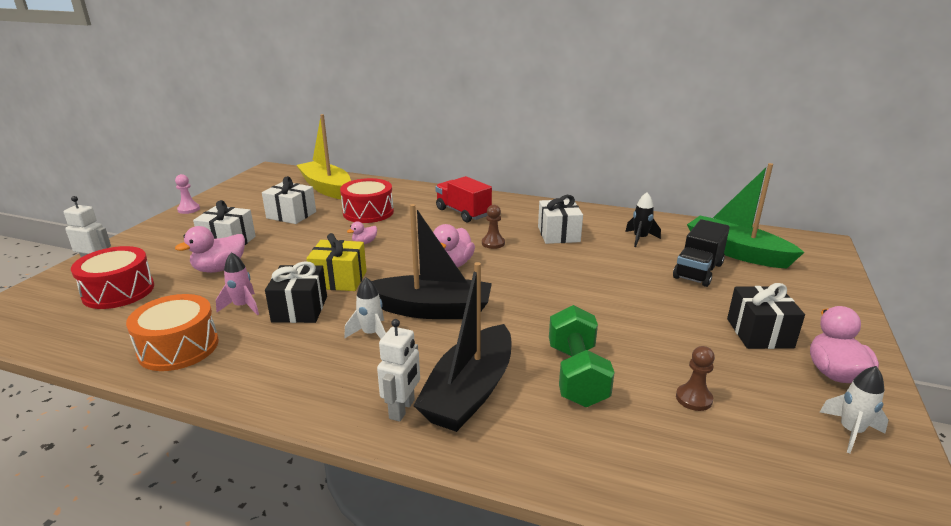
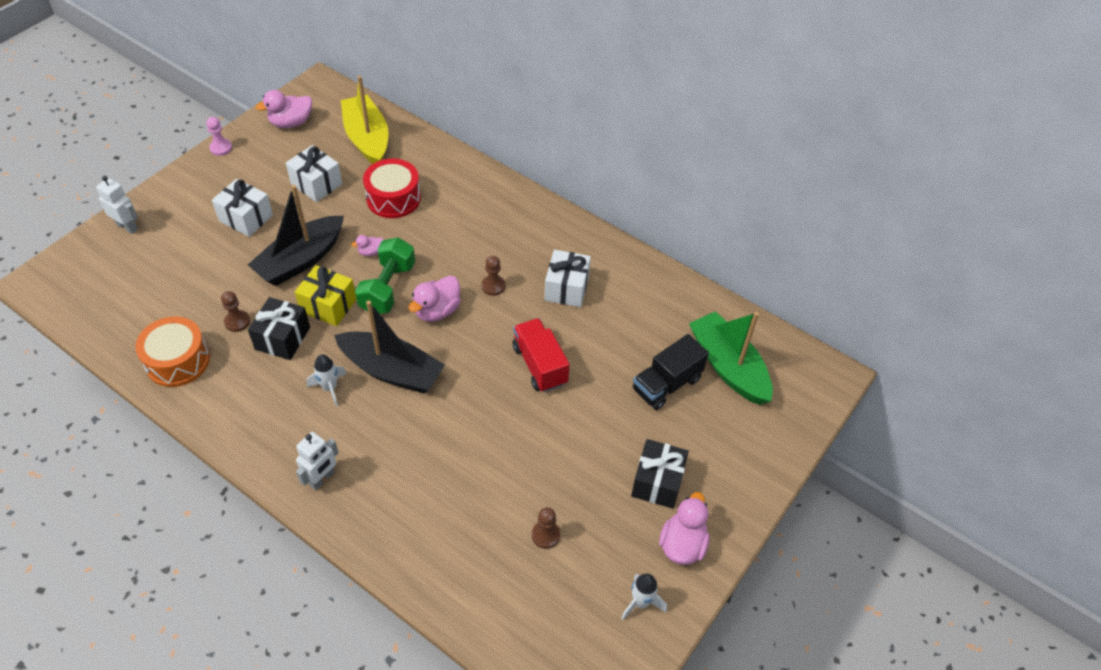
camera: 15 degrees right, 25 degrees up
red drum [71,246,154,309] -> none
pink duck [175,226,245,273] -> pink duck moved to [256,90,312,128]
pink rocket [216,252,259,315] -> brown pawn [221,291,250,332]
black boat [413,262,511,432] -> black boat moved to [248,185,344,286]
red truck [435,176,492,222] -> red truck moved to [512,318,570,392]
green dumbbell [549,305,615,407] -> green dumbbell moved to [355,237,415,314]
black rocket [625,192,661,247] -> none

